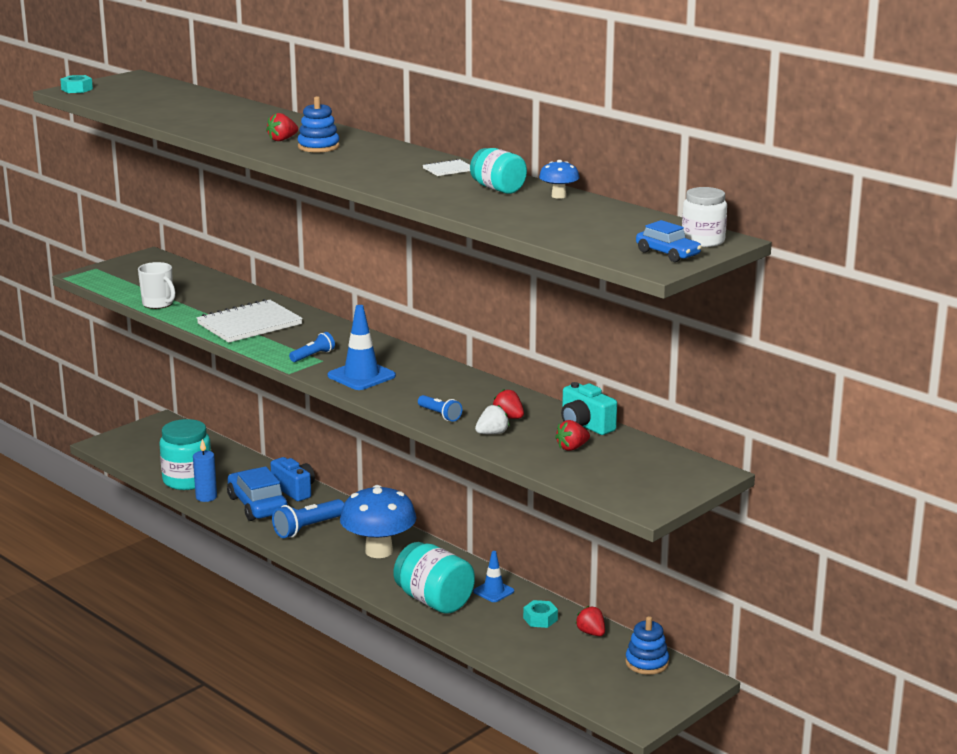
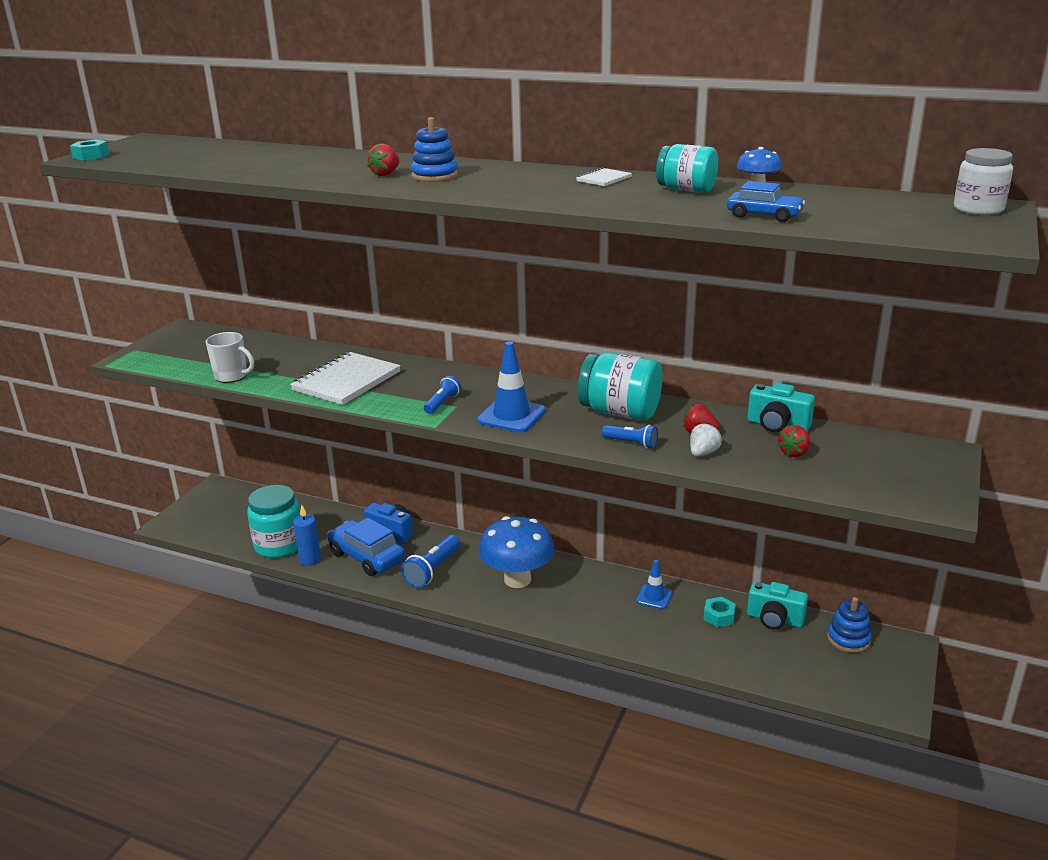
camera: 20 degrees left, 5 degrees up
turquoise jar [393,542,475,614] -> turquoise jar moved to [578,352,662,420]
red strawberry [575,606,605,636] -> turquoise camera [747,582,808,630]
blue car [636,220,702,262] -> blue car moved to [727,181,805,222]

